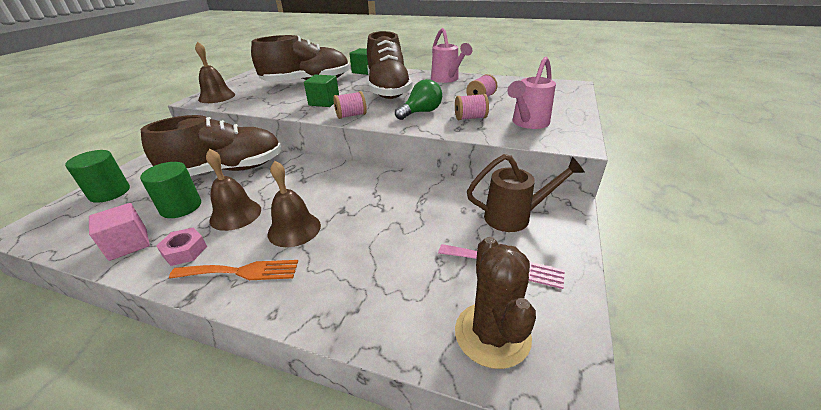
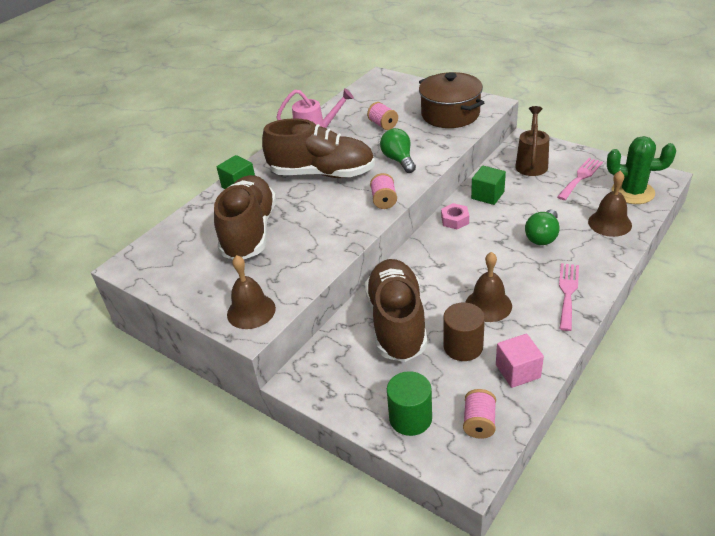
camera: 70 degrees left, 5 degrees up
green cylinder [140,162,201,218] -> brown cylinder [443,303,485,361]
pink nut [156,228,207,266] -> pink nut moved to [441,203,469,229]
orange fork [169,260,298,280] -> pink fork [559,263,579,331]
brown bell [268,161,321,247] -> brown bell moved to [588,171,632,237]
green cube [304,75,339,107] -> green cube moved to [471,166,506,205]
pink spool [455,94,489,120] -> pink spool moved to [463,389,496,439]
brown cactus [455,237,536,369] -> green cactus [607,136,676,204]
pink watering can [507,56,556,129] -> brown pot [419,72,484,128]
none -> green light bulb [525,209,559,245]

